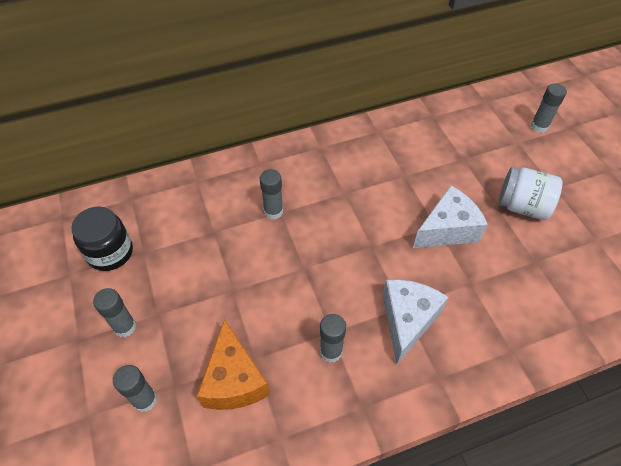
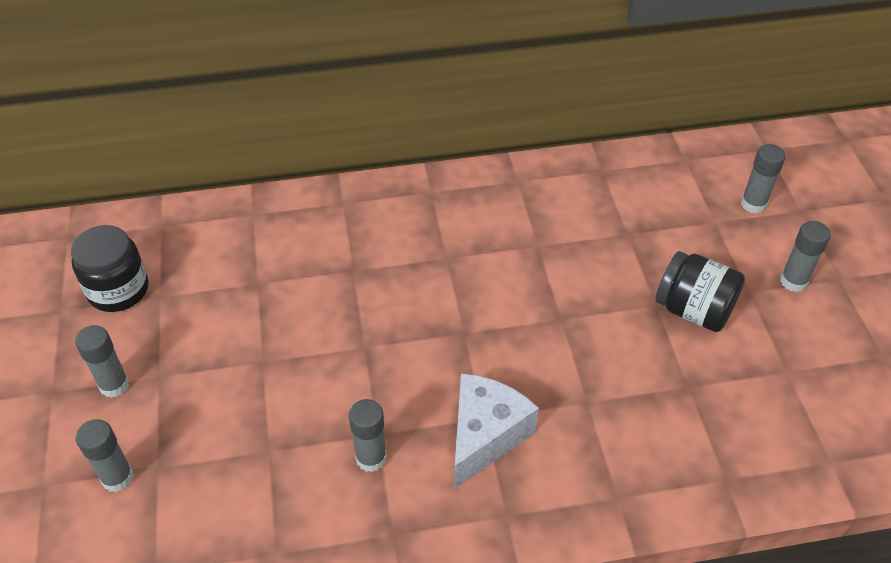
camera: 10 degrees right, 5 degrees down
orange cheese [197,319,270,410] -> none
grey glue stick [259,169,283,220] -> grey glue stick moved to [780,221,831,292]
white cheese [413,186,488,248] -> none
white jar [499,167,563,220] -> black jar [655,251,745,332]

